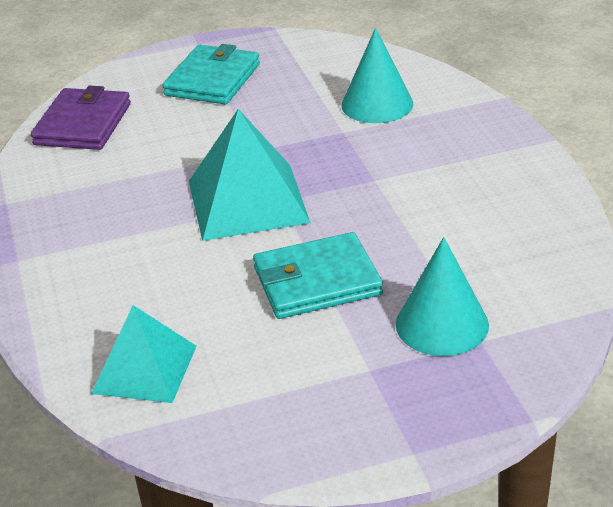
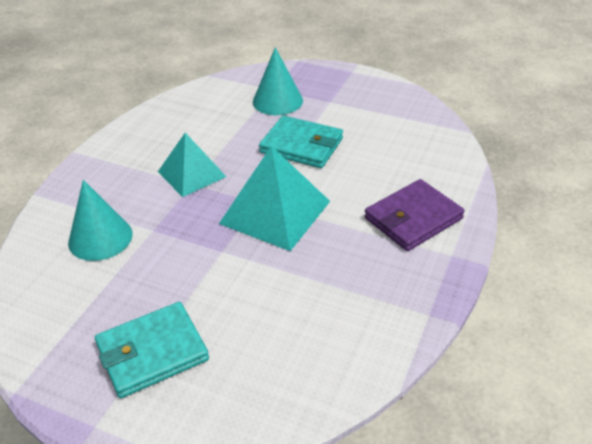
camera: 140 degrees left, 5 degrees up
purple wallet [31,86,131,150] -> purple wallet moved to [365,179,465,251]
turquoise pyramid [91,305,196,403] -> turquoise pyramid moved to [158,133,227,197]

